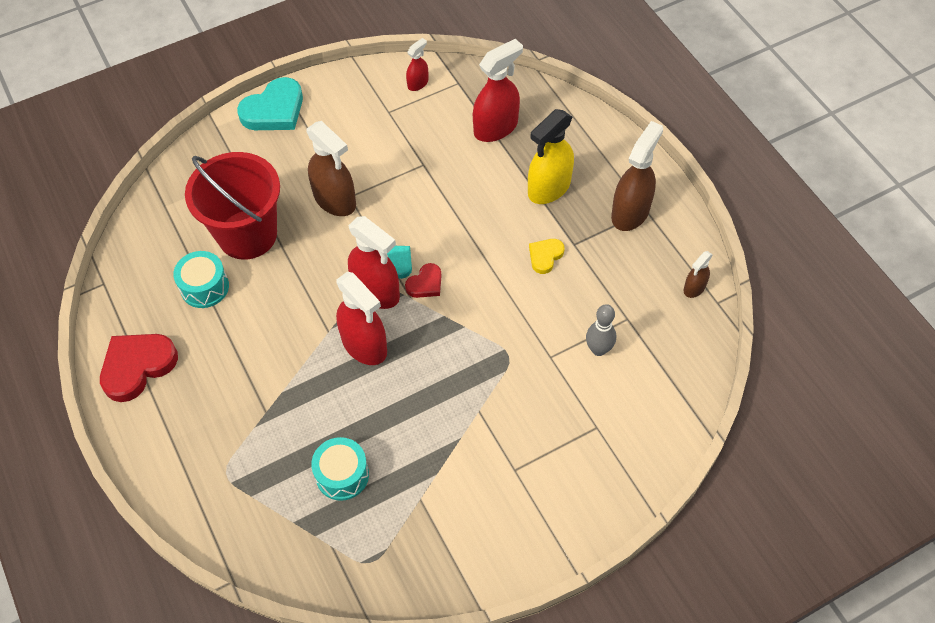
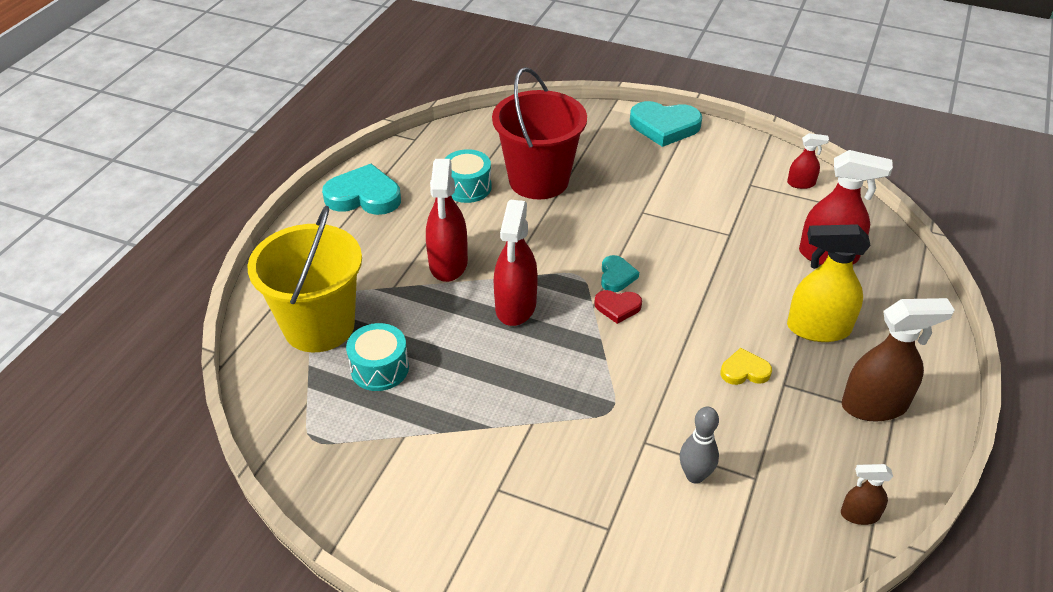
camera: 50 degrees right, 15 degrees down
red heart [100,334,178,402] -> turquoise heart [322,164,401,215]
brown spray bottle [306,121,356,216] -> none
red spray bottle [348,216,400,309] -> red spray bottle moved to [426,159,468,282]
none -> yellow bucket [247,206,362,352]

